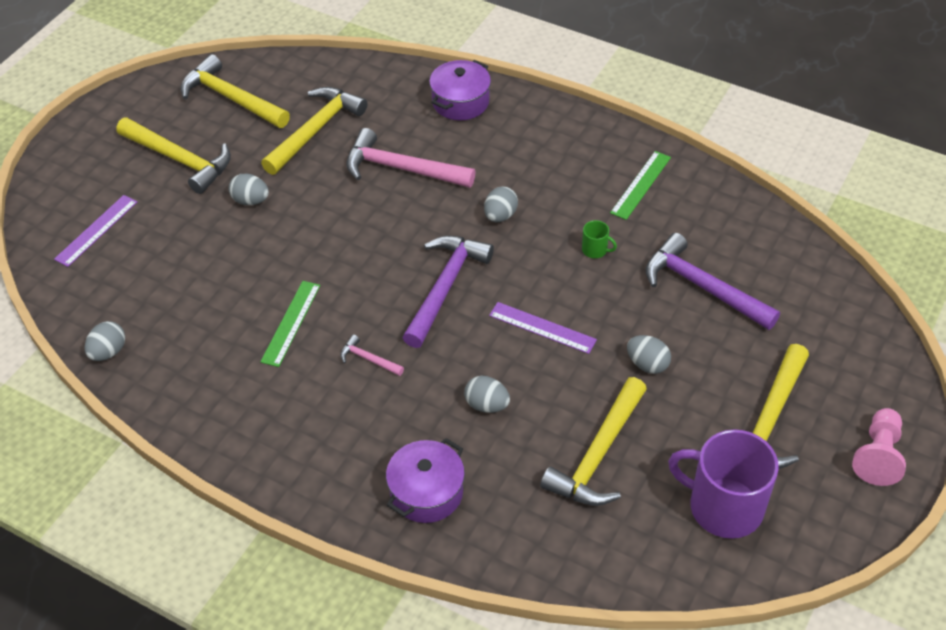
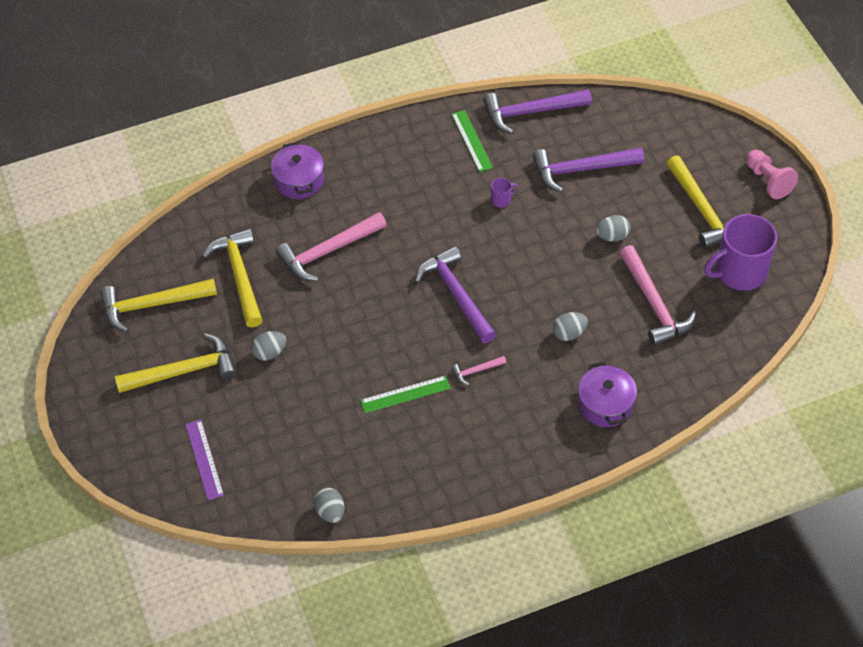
camera: 50 degrees left, 5 degrees up
green ruler [260,281,320,367] -> green ruler turned 75 degrees counterclockwise [360,376,451,413]
grey egg [484,186,518,222] -> none
purple ruler [489,302,597,354] -> none
yellow hammer [540,377,647,506] -> pink hammer [619,245,697,346]
green mug [582,220,617,258] -> purple mug [491,178,518,208]
none -> purple hammer [483,89,592,134]

